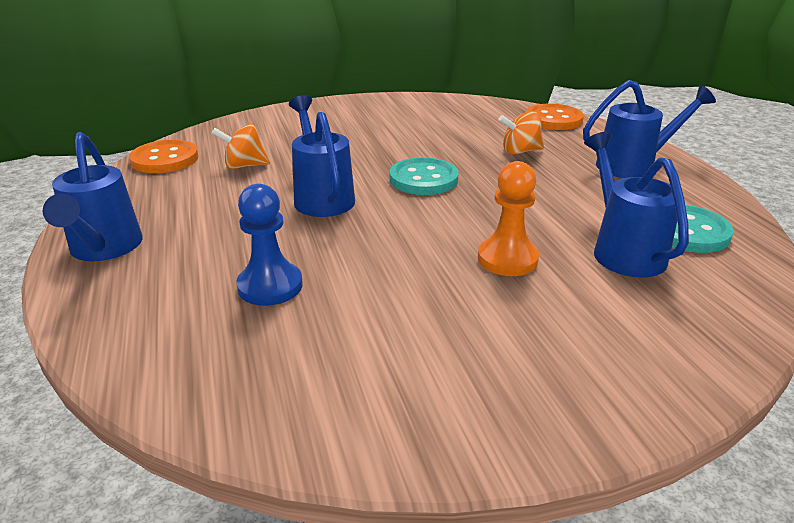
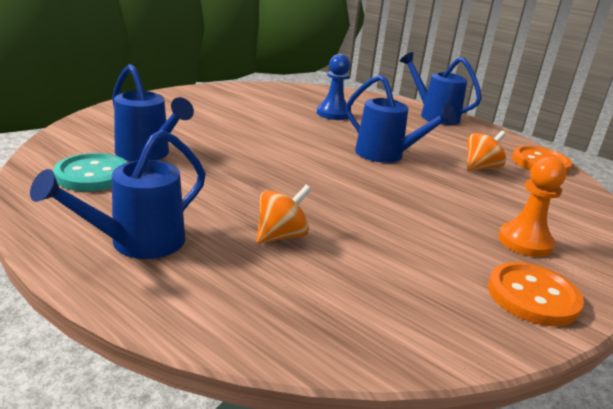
camera: 145 degrees right, 5 degrees down
turquoise button [389,157,459,195] -> none
orange pawn [478,161,539,276] -> orange pawn moved to [498,157,566,257]
orange button [527,104,584,130] -> orange button moved to [488,262,584,326]

